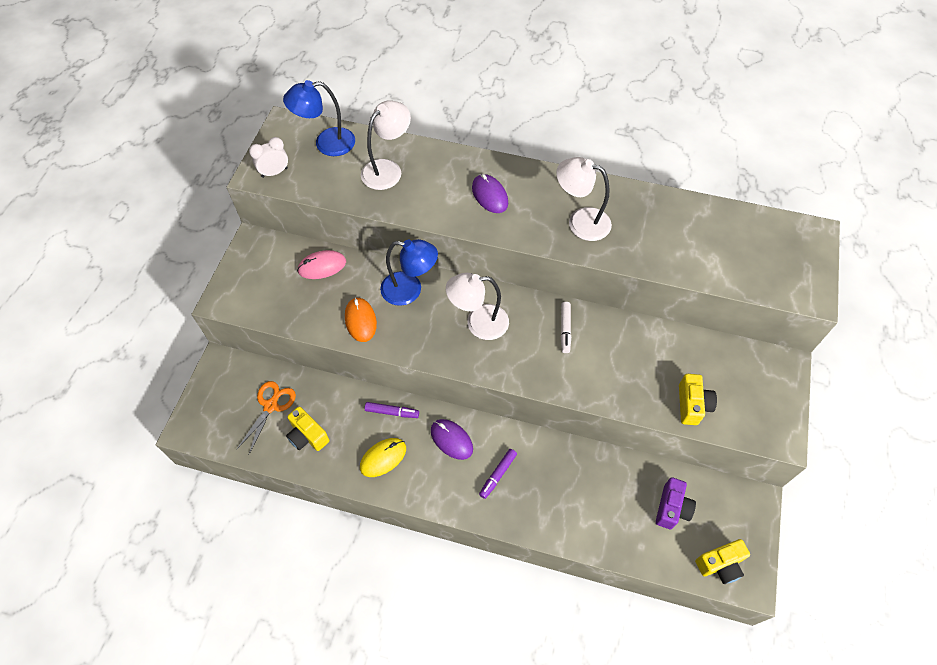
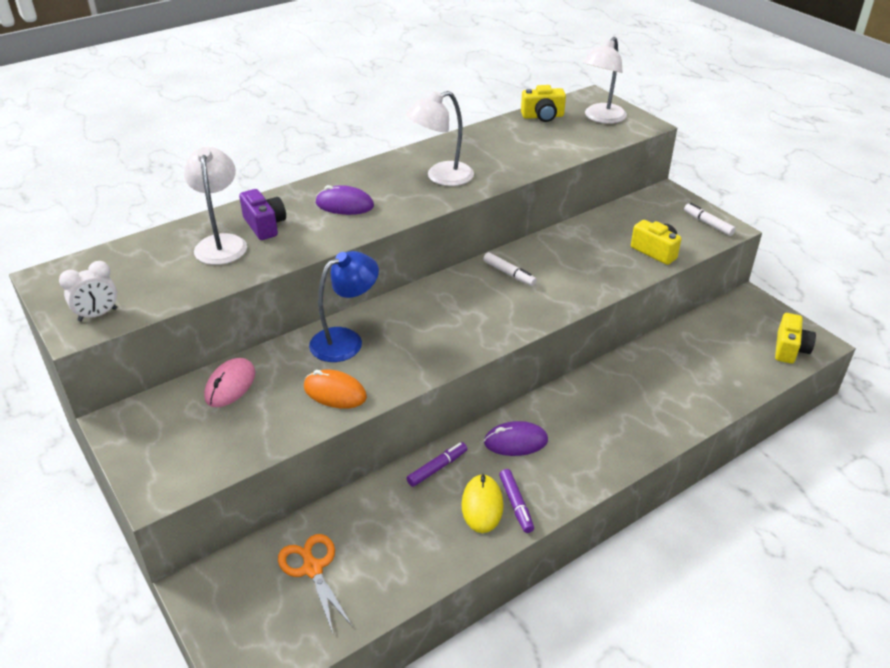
camera: 50 degrees left, 20 degrees down
white clock [249,137,288,178] -> white clock turned 135 degrees counterclockwise [59,261,117,321]
blue lamp [283,80,355,156] -> none
yellow camera [286,407,329,451] -> yellow camera moved to [521,85,566,122]
white lamp [446,273,509,340] -> white lamp moved to [582,37,627,124]
purple marker [479,449,517,499] -> purple marker moved to [499,469,534,533]
purple camera [656,477,696,529] -> purple camera moved to [239,189,286,240]
none -> white marker [684,203,736,236]

